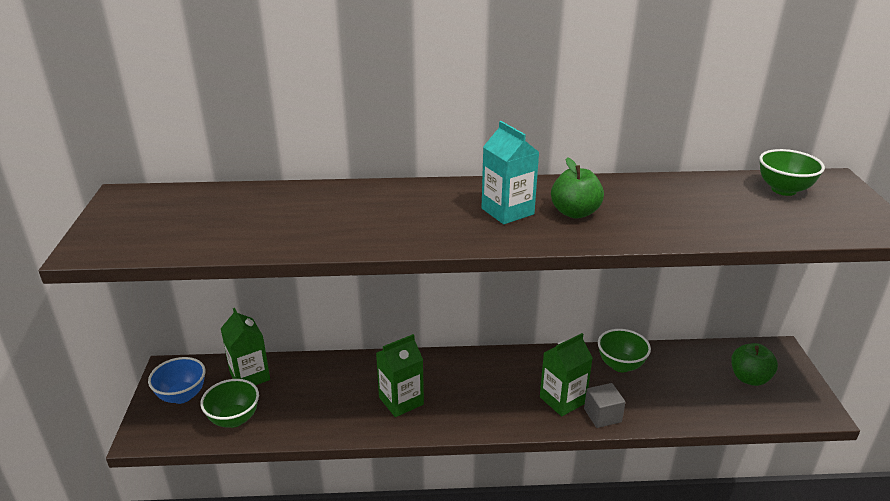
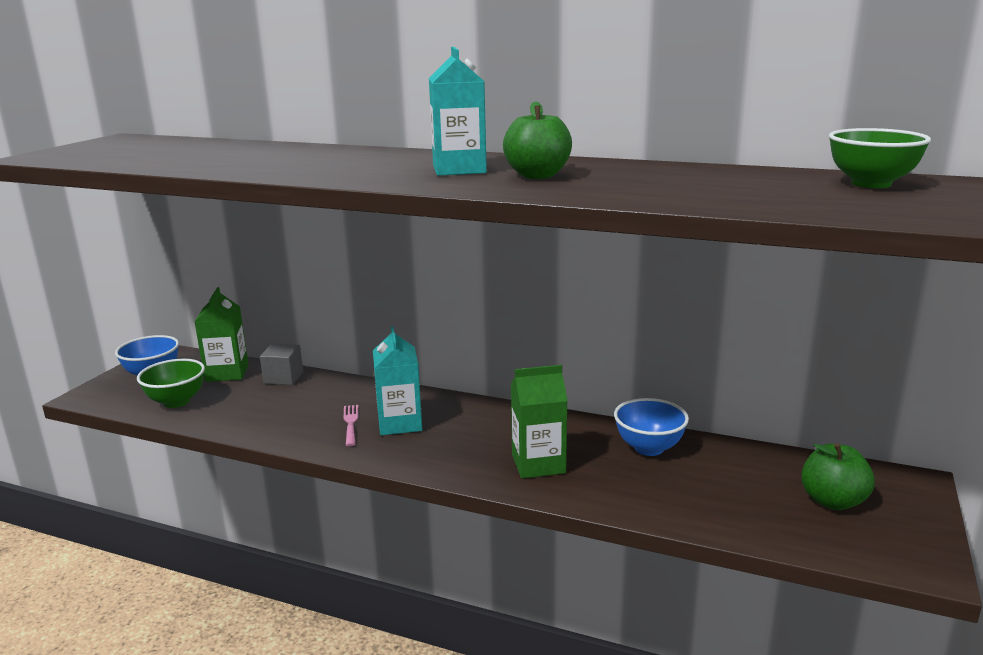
camera: 25 degrees right, 10 degrees down
green carton [376,334,424,417] -> pink fork [343,405,359,446]
grey cube [584,383,626,428] -> grey cube moved to [260,344,303,385]
green bowl [598,329,651,372] -> blue bowl [614,398,689,456]
none -> turquoise carton [373,326,422,435]

